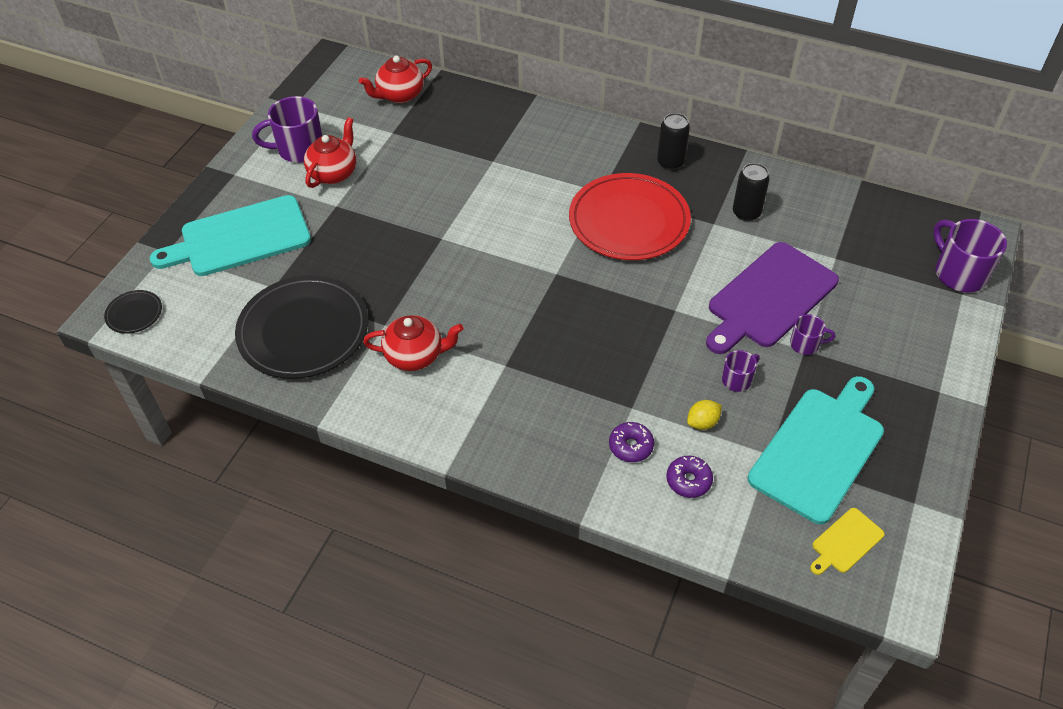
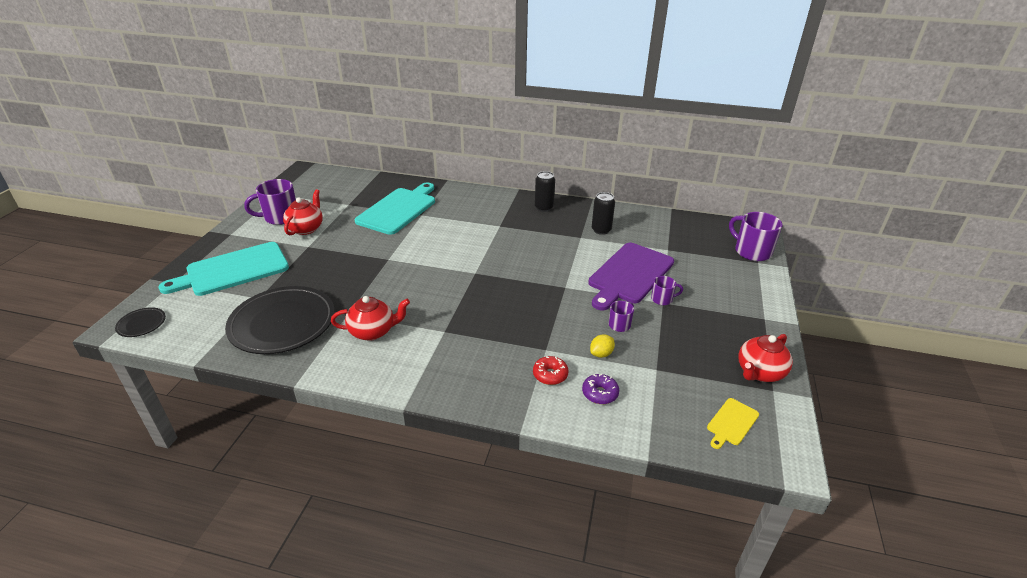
camera: 10 degrees left, 15 degrees down
red teapot [359,55,432,103] -> red teapot moved to [738,334,793,382]
red plate [569,173,691,260] -> none
purple donut [609,422,654,462] -> red donut [533,356,568,385]
turquoise cutting board [748,376,884,524] -> turquoise cutting board moved to [355,182,435,235]

